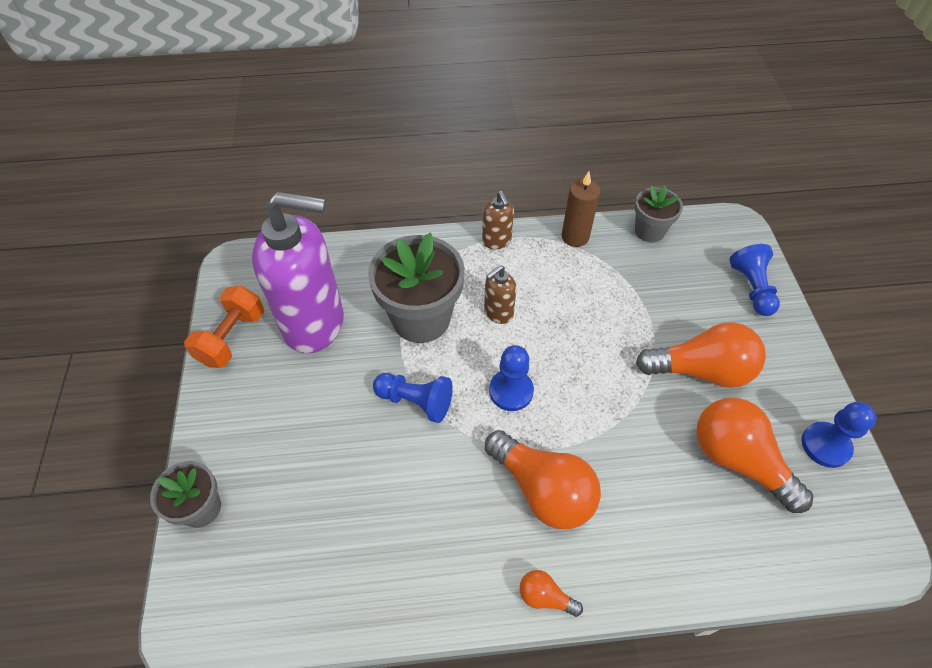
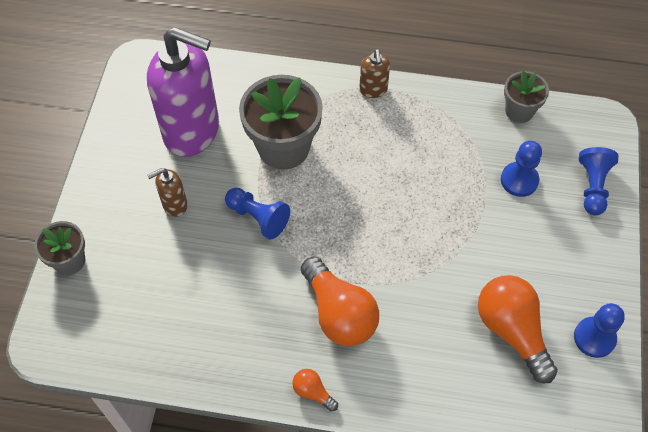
camera: 15 degrees right, 5 degrees up
orange dumbbell [184,286,265,368] -> none
brown soap dispenser [484,265,517,324] -> brown soap dispenser moved to [147,168,188,217]
blue pawn [489,345,534,411] -> blue pawn moved to [501,141,542,197]
brown candle [562,171,600,247] -> none
orange light bulb [636,322,766,388] -> none

